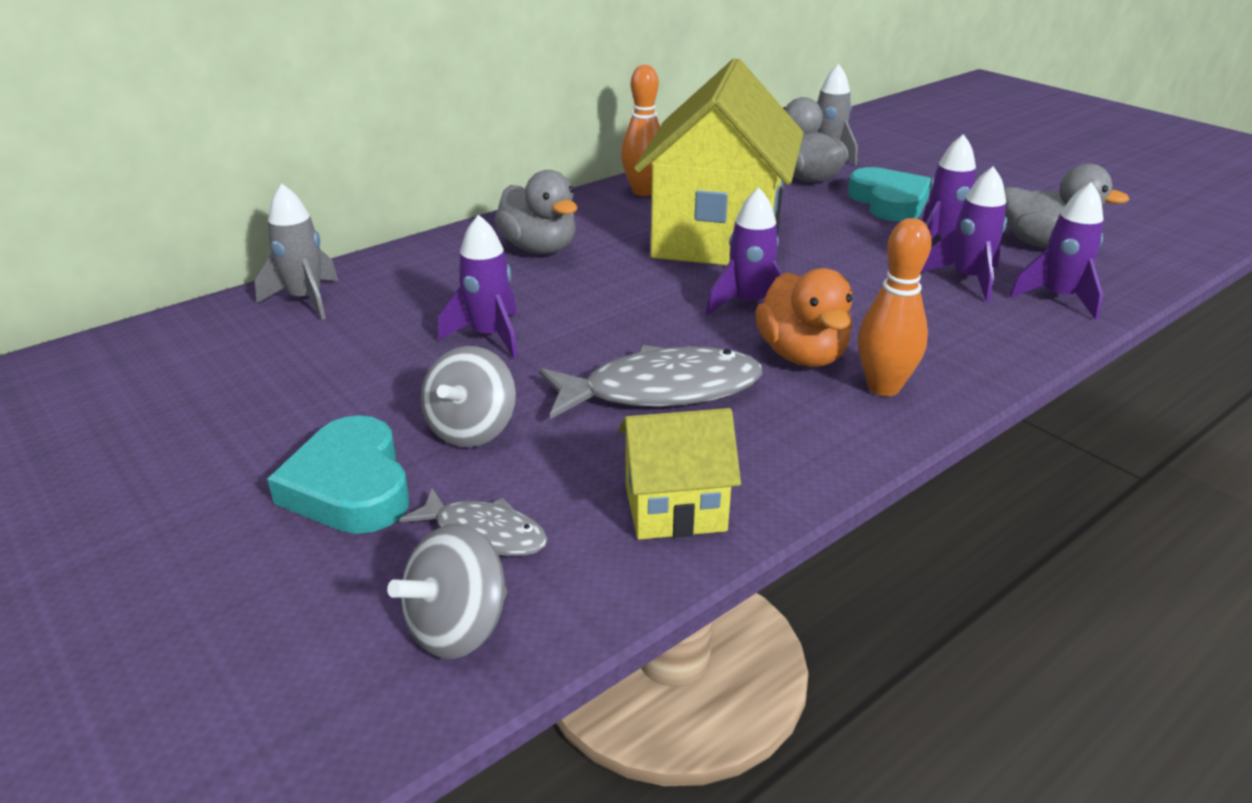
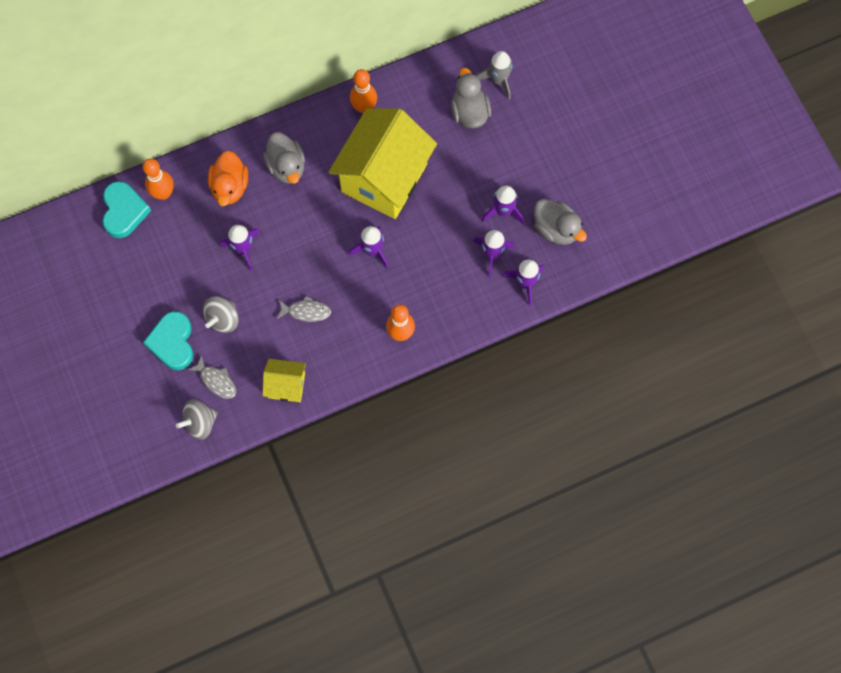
camera: 15 degrees right, 40 degrees up
grey rocket [255,183,339,320] -> orange bowling pin [142,158,174,200]
grey fish [539,345,763,419] -> grey fish [277,296,331,322], size x0.56
orange duck [755,268,852,367] -> orange duck moved to [208,151,248,206]
turquoise heart [848,167,931,222] -> turquoise heart moved to [102,181,151,238]

